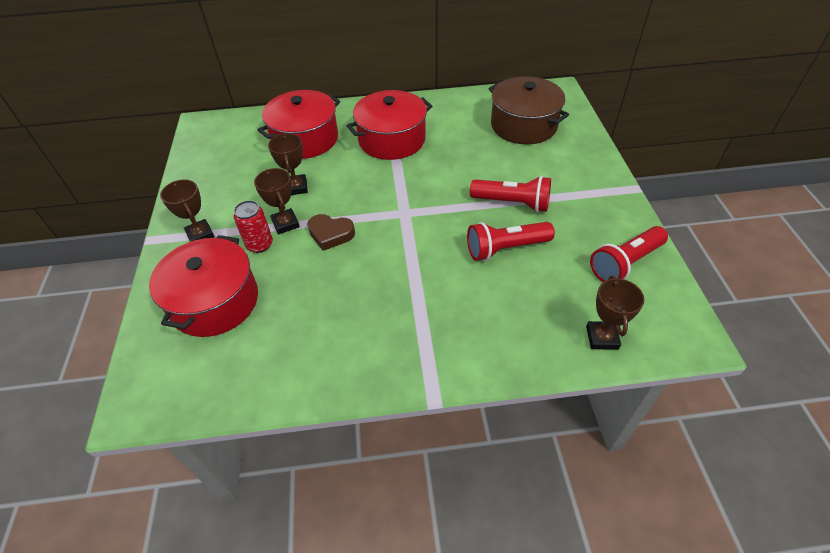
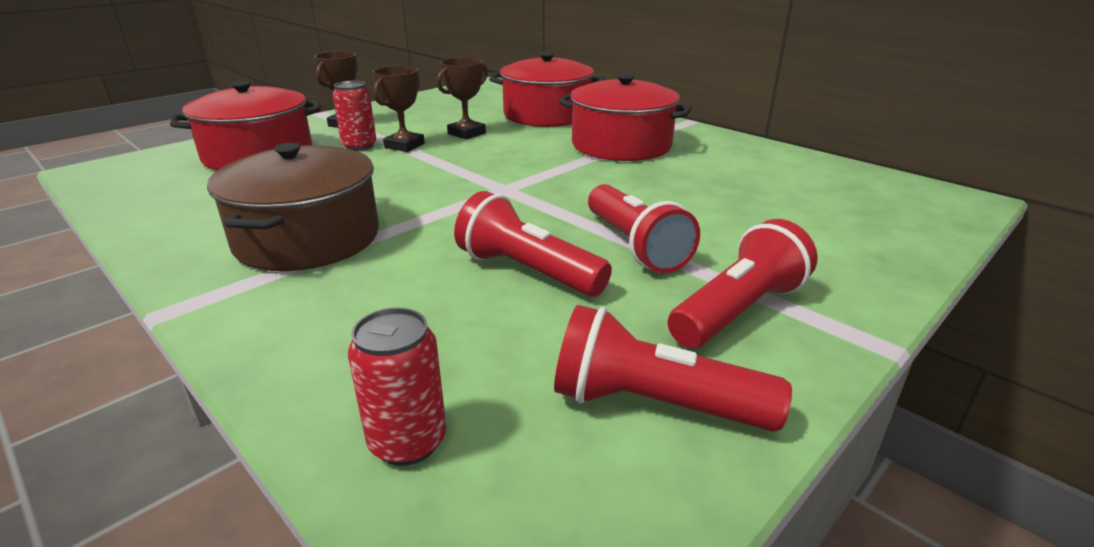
camera: 50 degrees right, 20 degrees down
brown heart [307,214,355,251] -> none
brown pot [489,76,569,144] -> brown pot moved to [207,143,379,271]
brown trophy [586,276,645,350] -> red can [348,308,446,466]
none -> red flashlight [668,219,818,348]

